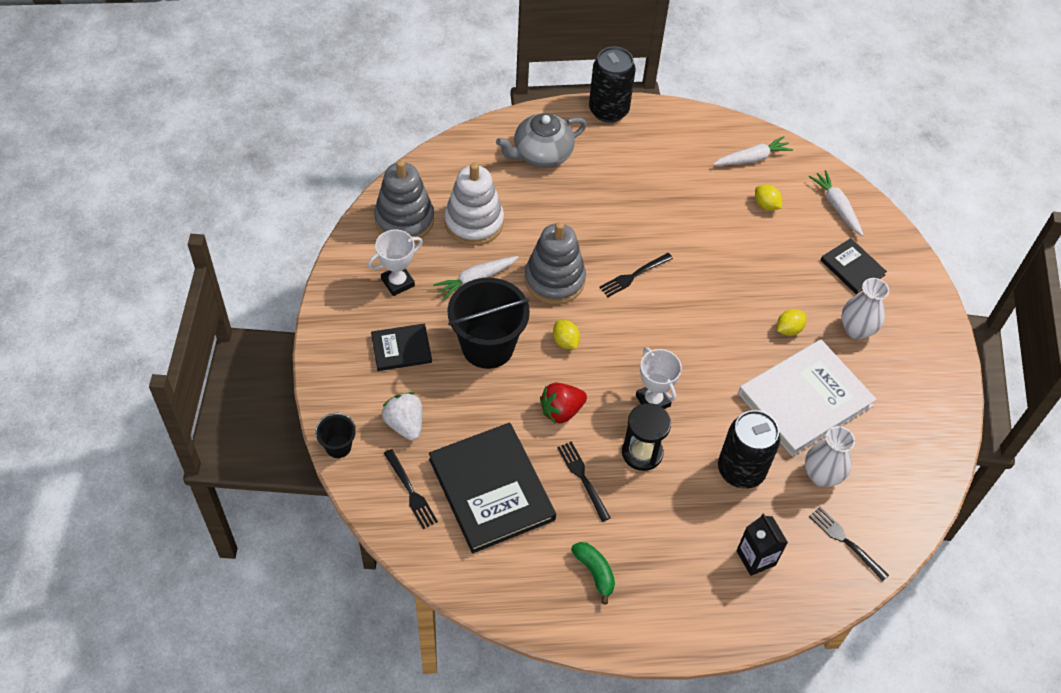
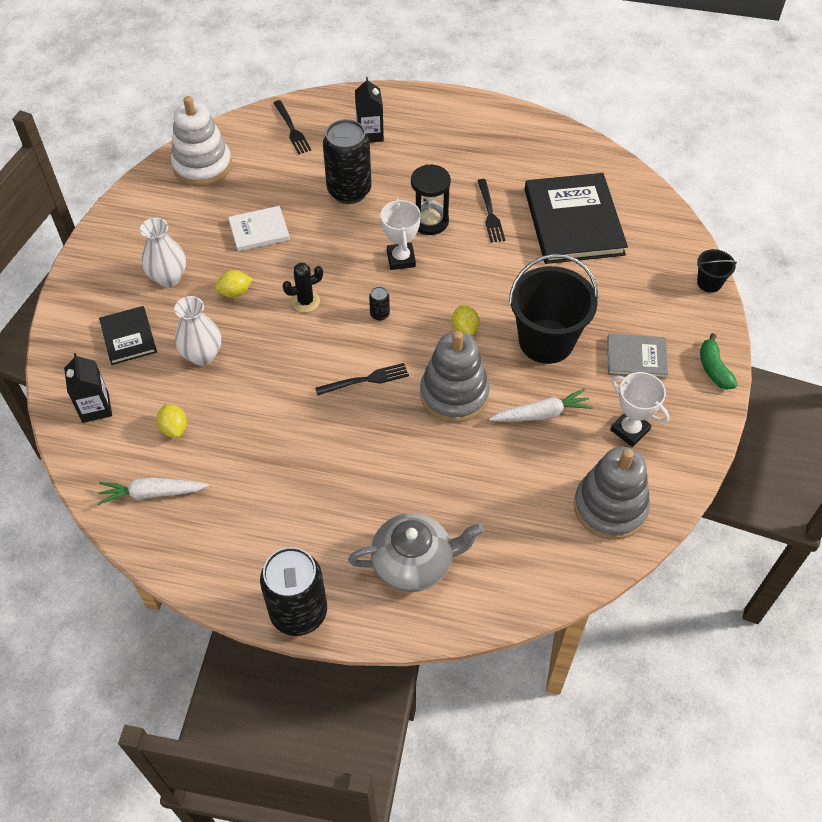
camera: 160 degrees left, 0 degrees up
white trophy [368,230,423,296] -> white trophy turned 60 degrees clockwise [610,372,669,447]
black book [371,323,432,371] -> grey book [607,334,668,379]
white strawberry [382,392,422,441] -> none
black fork [384,449,438,529] -> none
white stacking toy [444,163,504,245] -> white stacking toy moved to [171,96,232,187]
red strawberry [540,383,587,424] -> none
green banana [571,542,615,605] -> green banana moved to [700,333,737,390]
white book [738,340,877,456] -> white book [228,206,290,251], size x0.52
white vase [805,426,855,487] -> white vase moved to [174,296,221,366]
white carrot [809,170,864,236] -> black carton [64,353,112,423]
none -> black cactus [283,263,323,312]
none -> black can [369,287,390,321]

